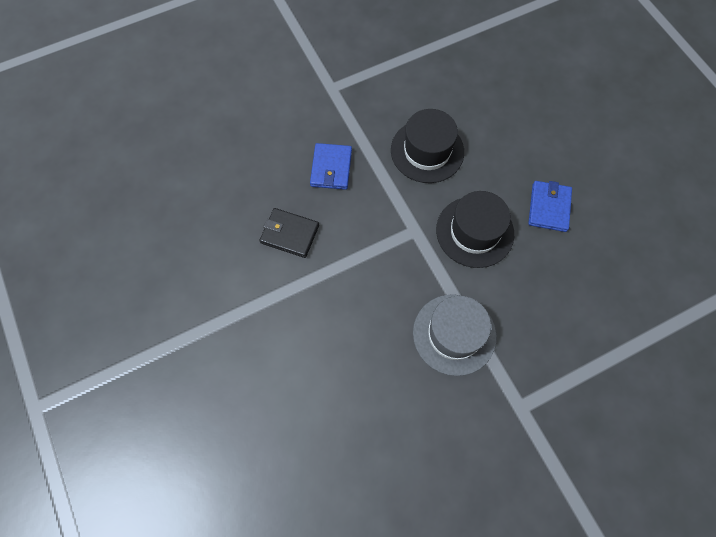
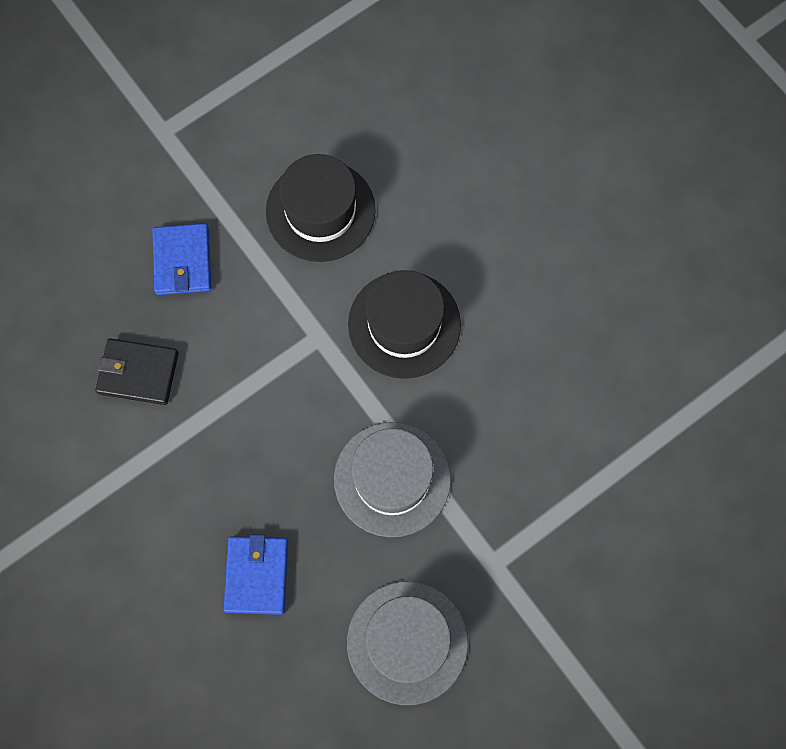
camera: 10 degrees left, 5 degrees up
blue wallet [528,181,572,232] -> blue wallet moved to [223,534,288,615]
none -> grey hat [347,581,468,705]

